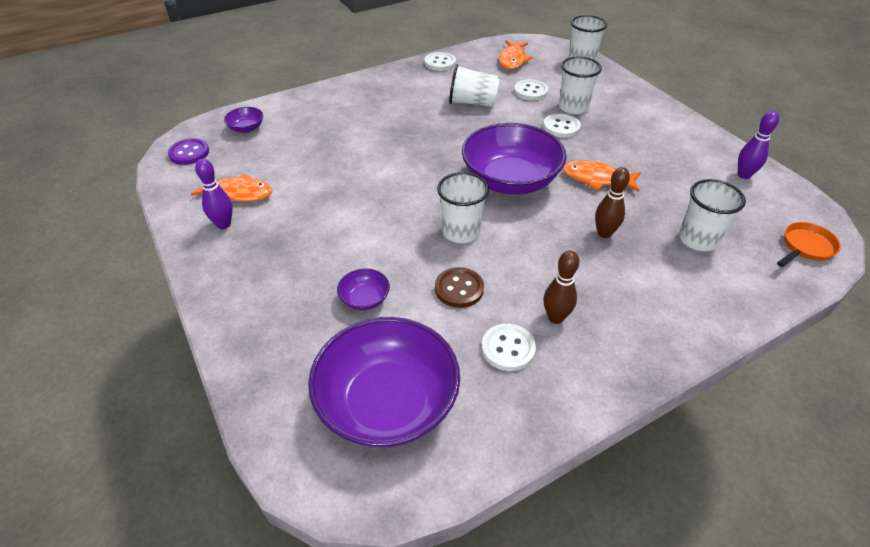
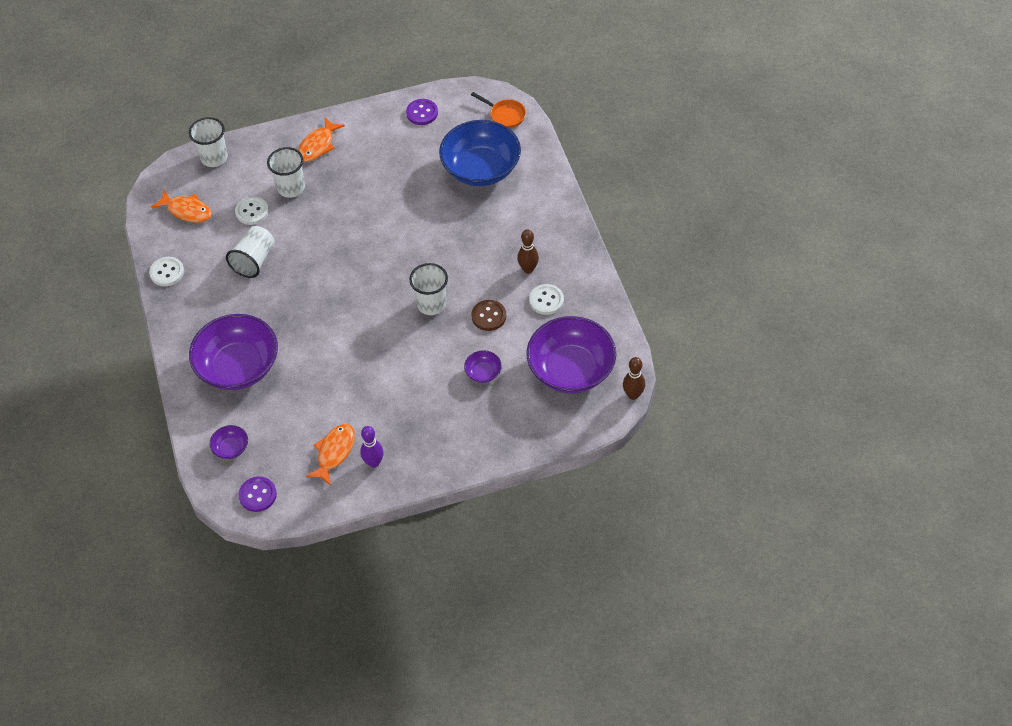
camera: 75 degrees left, 10 degrees up
purple bowl [462,123,567,195] -> purple bowl moved to [189,314,278,390]
white button [543,113,581,138] -> none
orange fish [563,160,641,192] -> orange fish moved to [298,117,345,162]
brown bowling pin [595,167,630,238] -> brown bowling pin moved to [623,357,645,400]
white cup [679,179,746,251] -> blue bowl [439,120,521,186]
purple bowling pin [738,111,779,179] -> purple button [406,99,438,125]
orange pan [777,222,841,267] -> orange pan turned 150 degrees clockwise [471,92,526,128]

